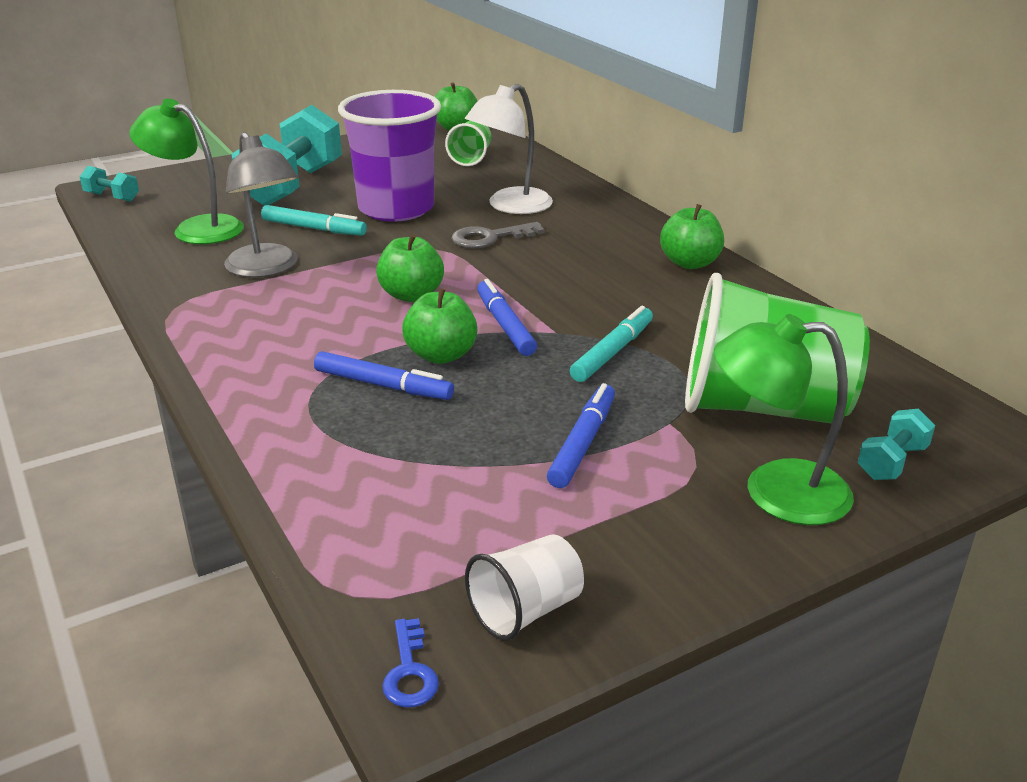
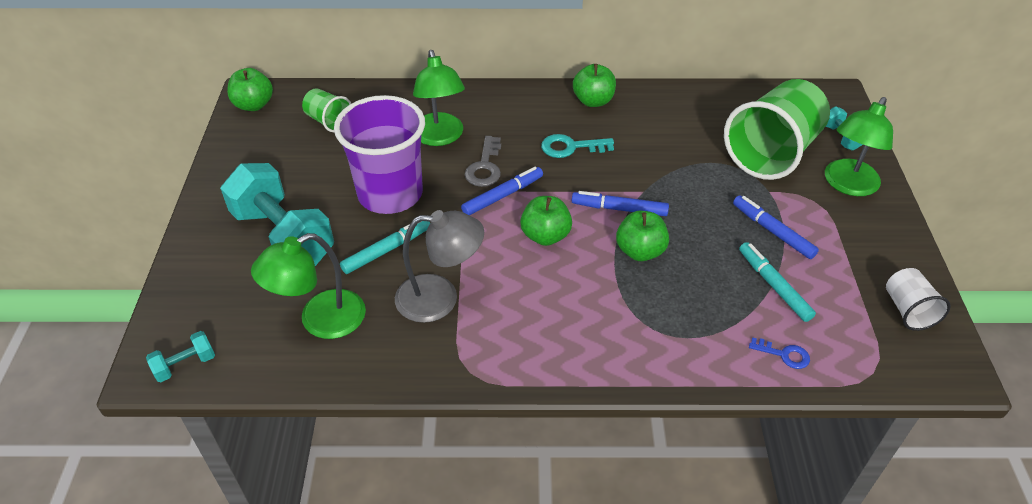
camera: 60 degrees left, 15 degrees up
blue marker [314,351,454,400] -> blue marker moved to [461,167,543,215]
blue key [382,618,439,707] -> blue key moved to [749,337,810,369]
white lamp [465,84,553,214] -> green lamp [413,50,465,146]
turquoise marker [570,306,653,382] -> turquoise marker moved to [739,242,816,322]
none -> turquoise key [541,134,614,158]

